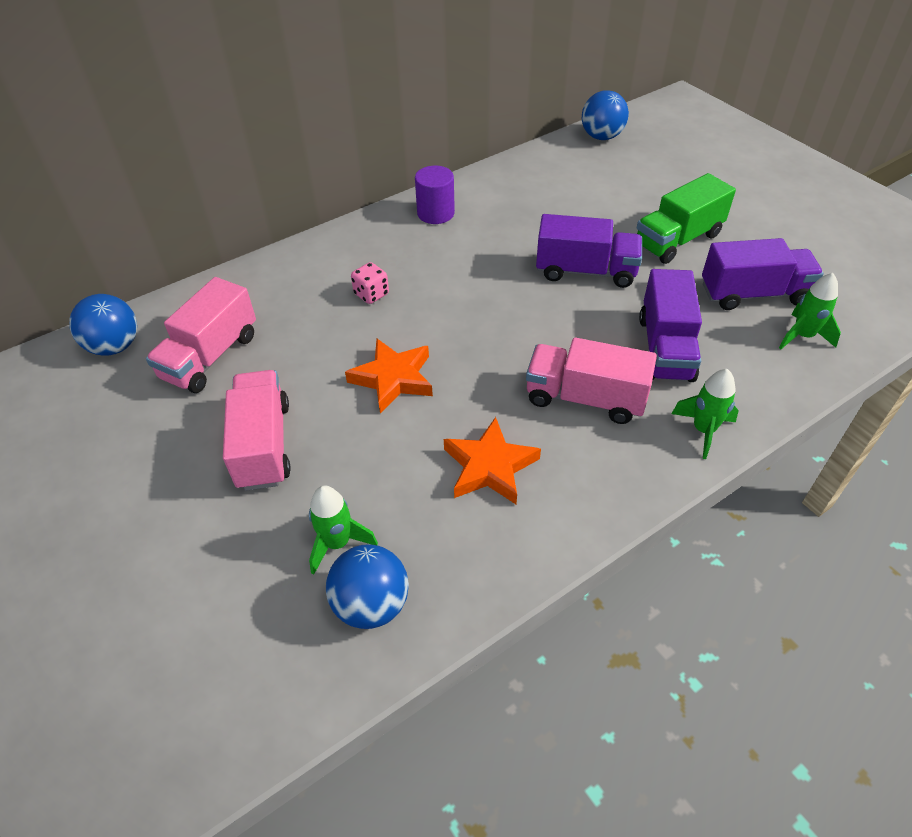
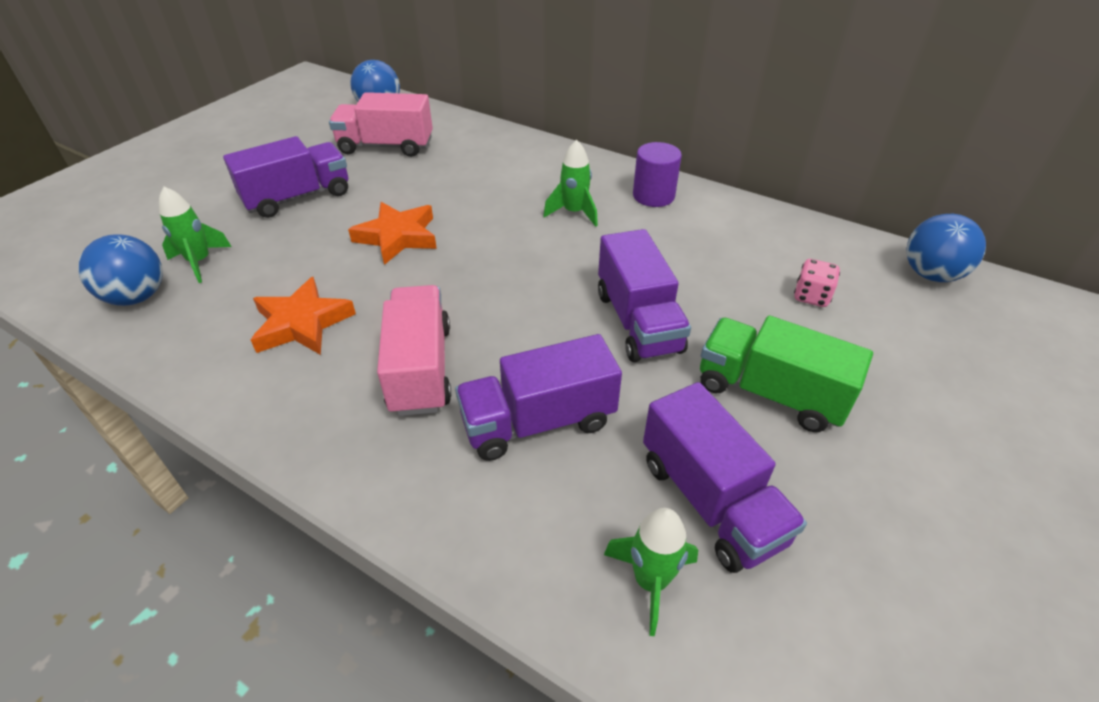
camera: 65 degrees right, 5 degrees down
pink truck [223,370,291,491] -> purple truck [223,136,348,218]
pink dice [351,262,389,304] -> pink dice moved to [794,259,840,307]
green rocket [671,369,739,459] -> green rocket moved to [543,140,598,227]

